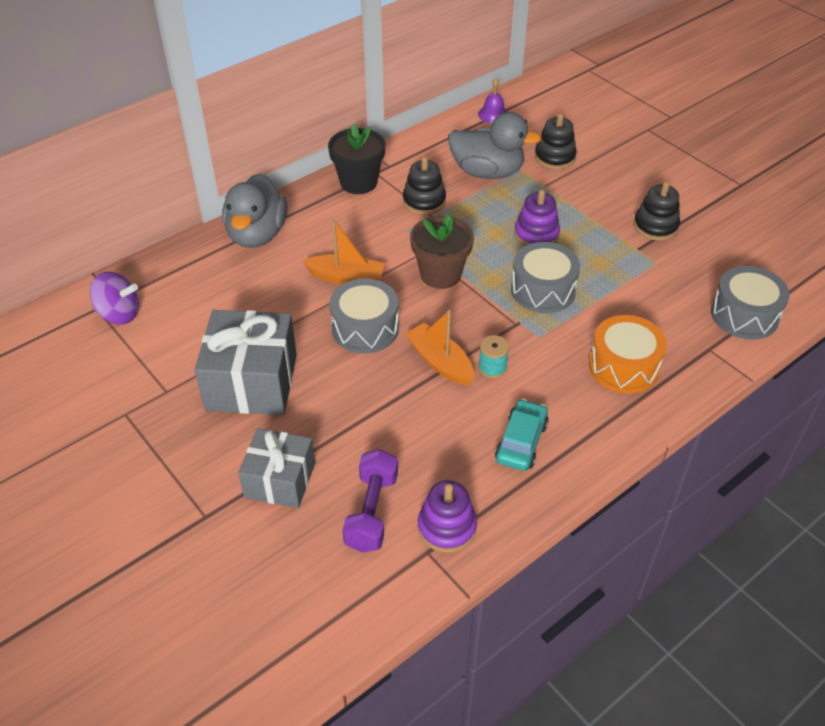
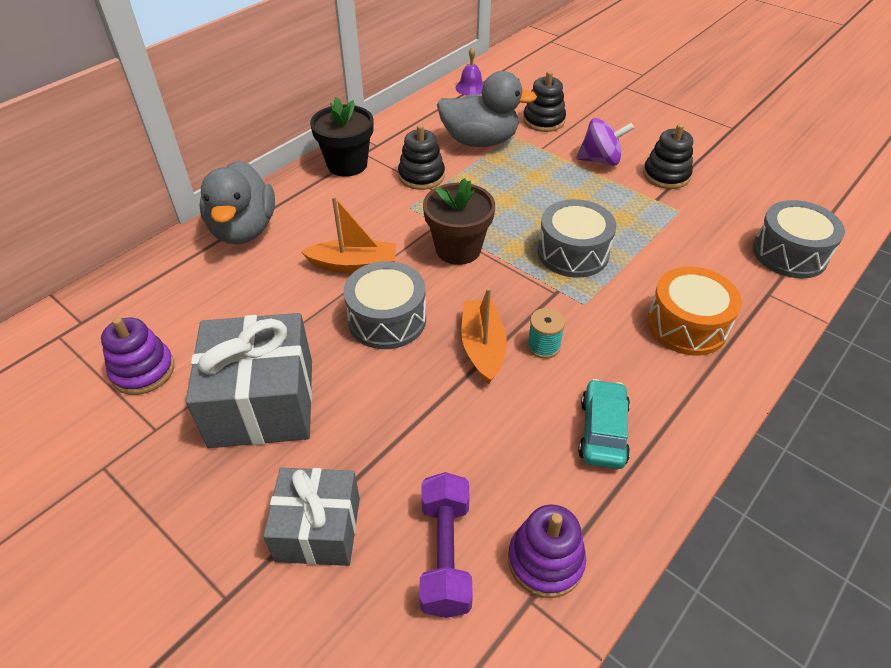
camera: 10 degrees left, 0 degrees up
purple spinning top [90,272,139,324] -> purple spinning top moved to [576,118,634,166]
orange boat [405,310,474,385] -> orange boat turned 45 degrees clockwise [461,287,507,384]
purple stacking toy [514,189,560,246] -> purple stacking toy moved to [101,317,174,395]

